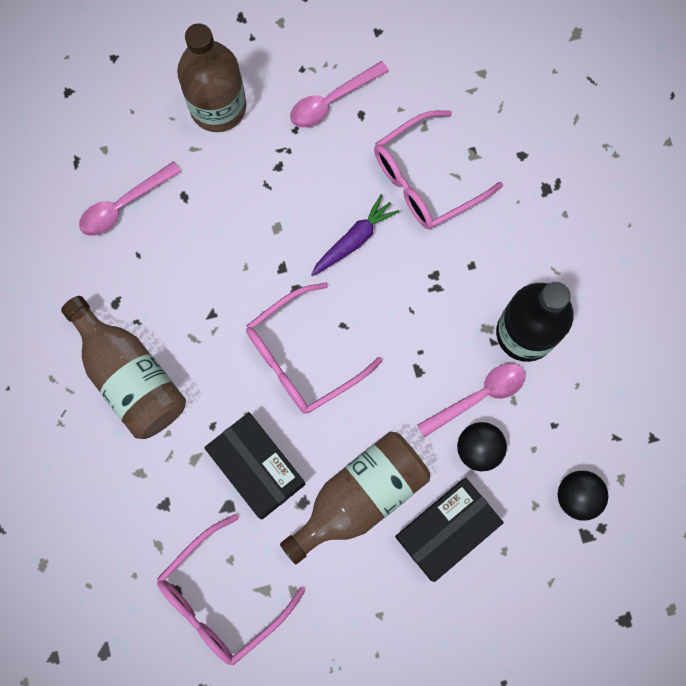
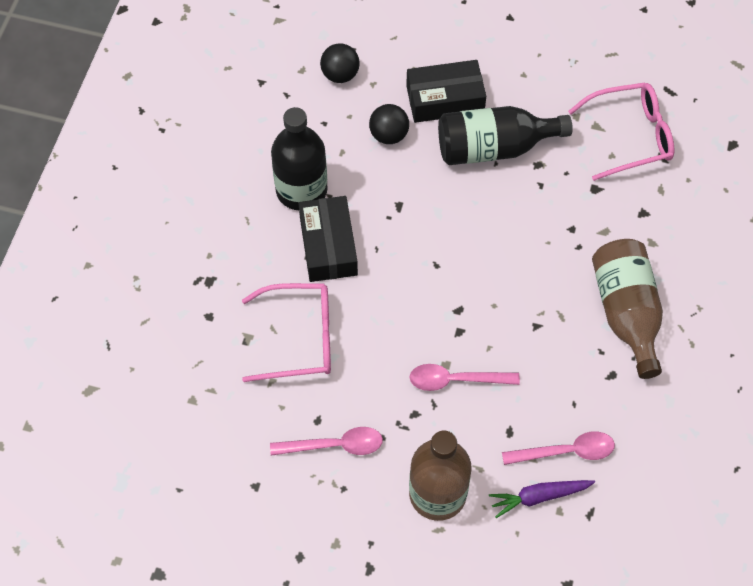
camera: 150 degrees left, 15 degrees down
black box [204,412,306,519] -> black box moved to [298,196,358,282]
pink glasses [246,282,383,414] -> none
brown bottle [280,432,430,564] -> black bottle [438,106,573,165]
purple carrot [311,194,399,276] -> purple carrot moved to [489,480,595,518]
pink spoon [417,363,525,437] -> pink spoon moved to [409,364,520,391]

